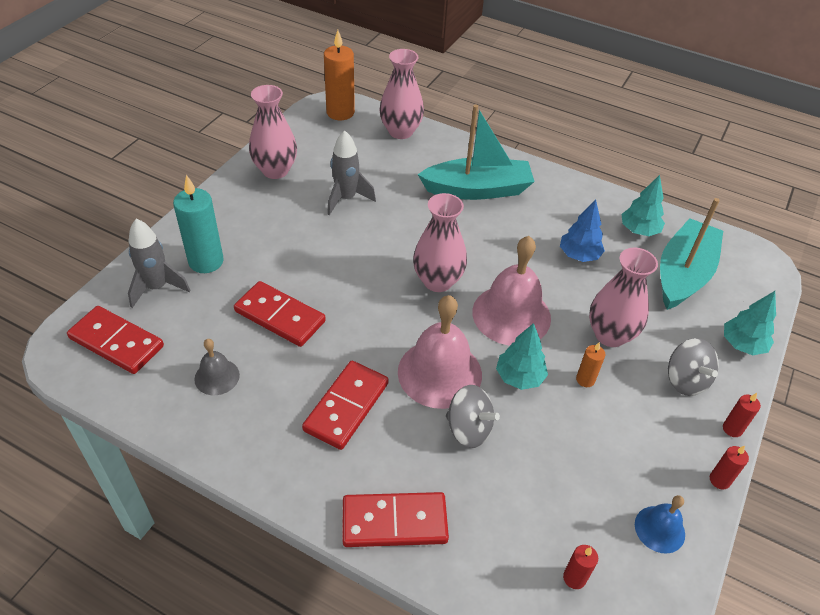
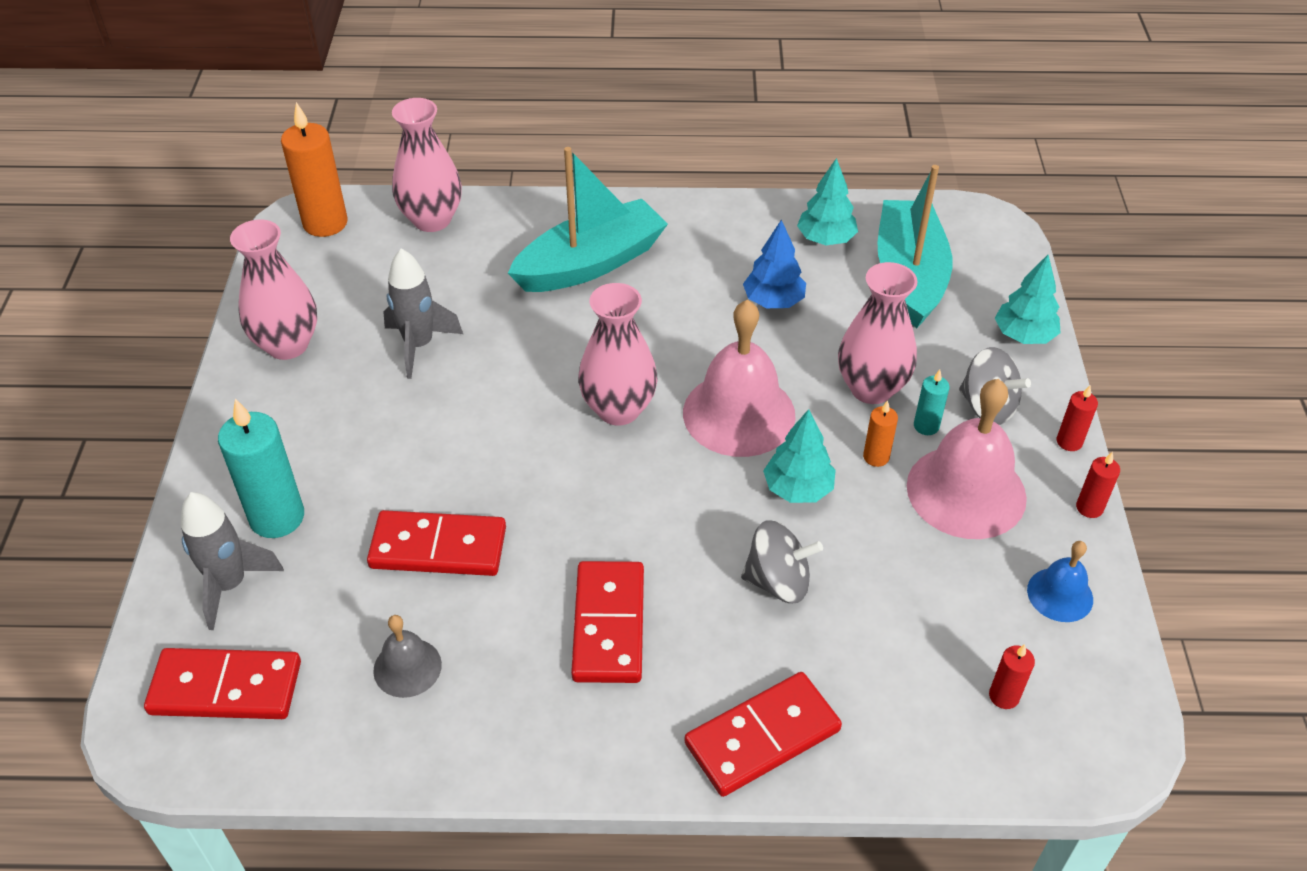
camera: 25 degrees left, 0 degrees up
pink bell [398,295,482,409] -> pink bell moved to [907,379,1027,539]
none -> turquoise candle [914,369,949,435]

